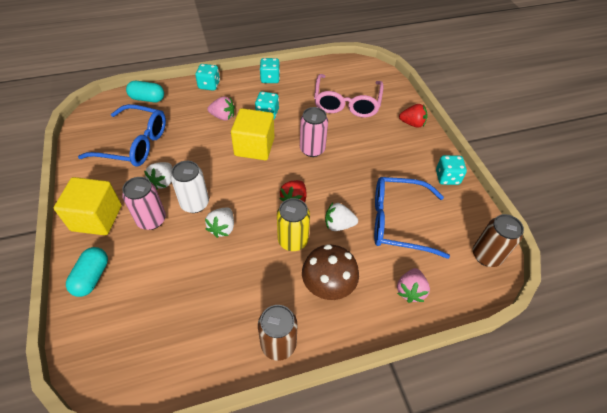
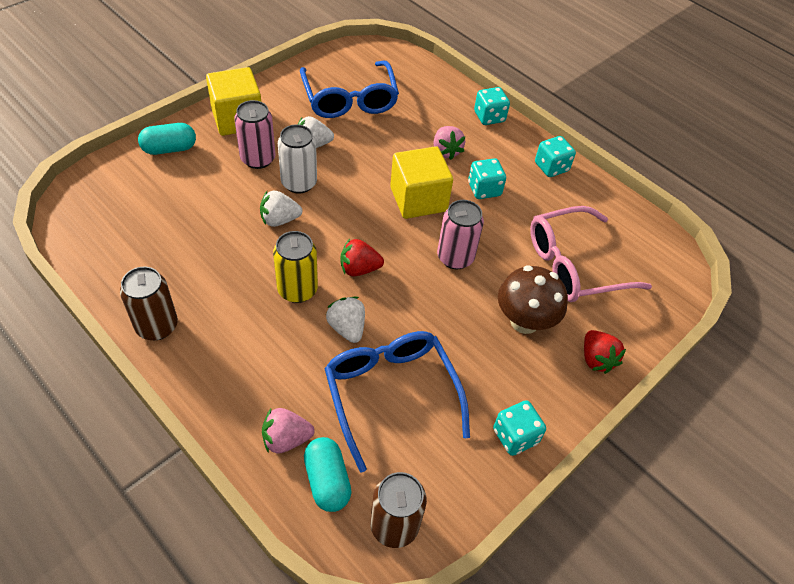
camera: 60 degrees right, 0 degrees up
turquoise capsule [126,81,164,103] -> turquoise capsule moved to [304,437,352,512]
brown mushroom [302,244,359,300] -> brown mushroom moved to [498,265,568,334]

